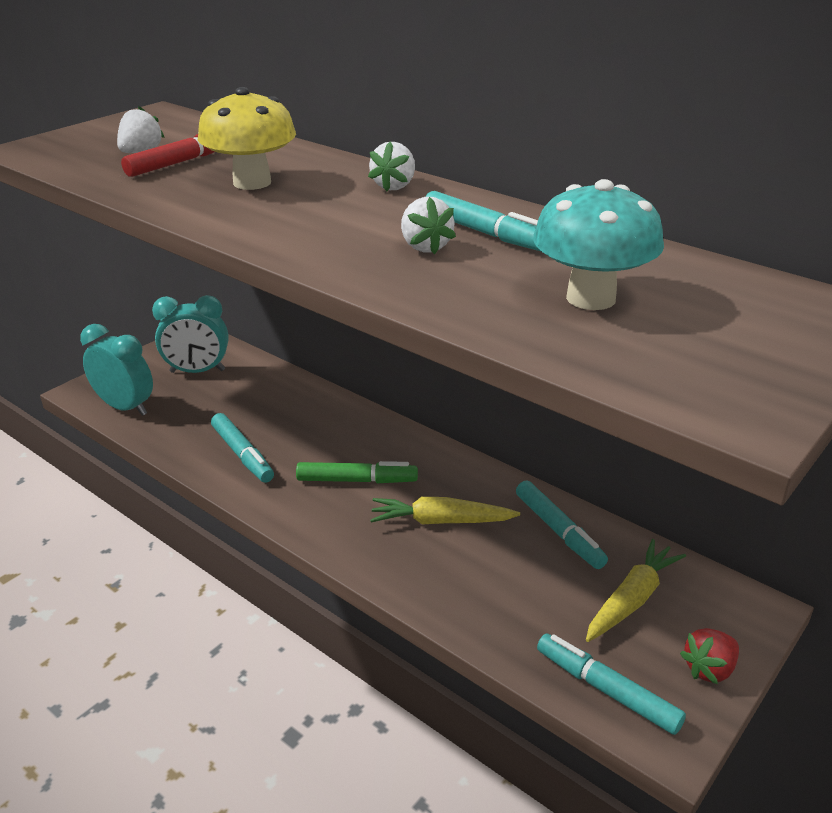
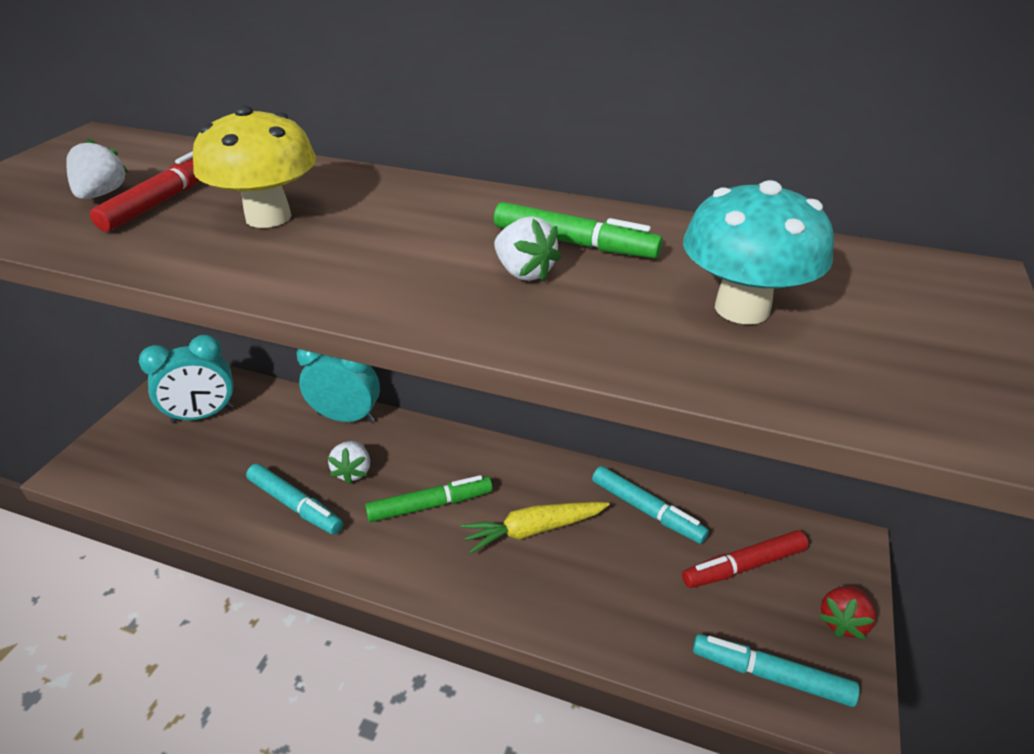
camera: 20 degrees left, 5 degrees up
turquoise clock [80,324,153,416] -> turquoise clock moved to [297,349,380,423]
white strawberry [368,141,415,191] -> white strawberry moved to [328,441,370,485]
turquoise marker [425,191,542,252] -> green marker [494,202,663,258]
yellow carrot [586,539,686,642] -> red marker [682,530,808,588]

